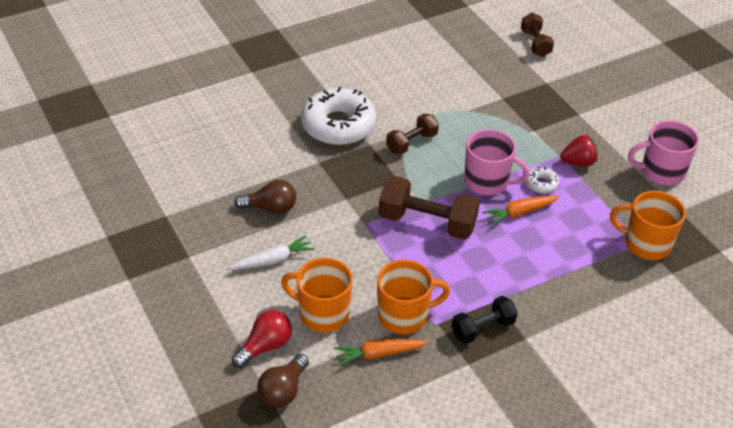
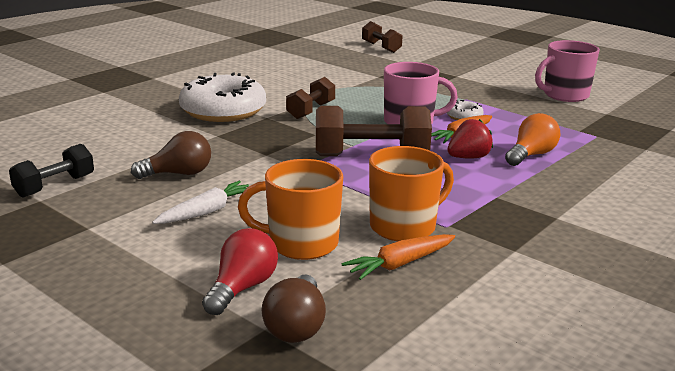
camera: 20 degrees left, 20 degrees down
black dumbbell [452,296,518,344] -> black dumbbell moved to [9,144,94,198]
red strawberry [560,135,598,166] -> red strawberry moved to [447,119,493,159]
orange mug [610,191,686,260] -> none
none -> orange light bulb [505,113,560,166]

